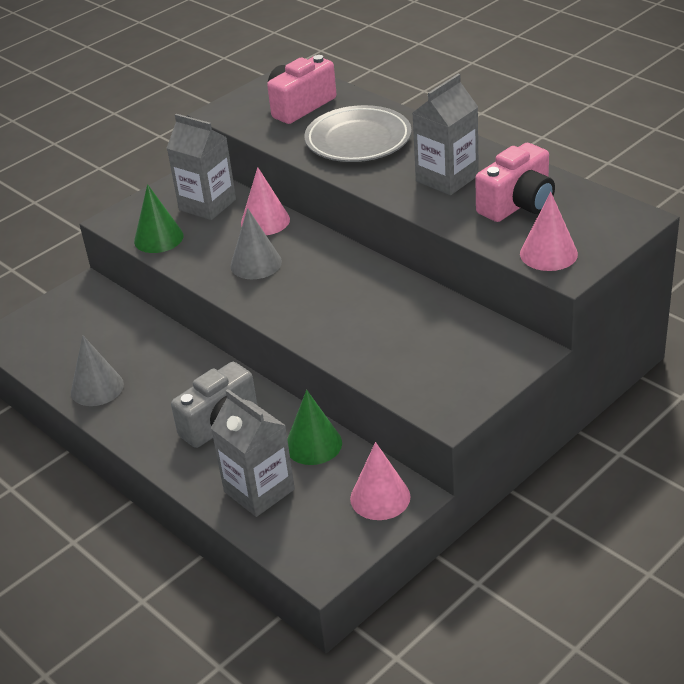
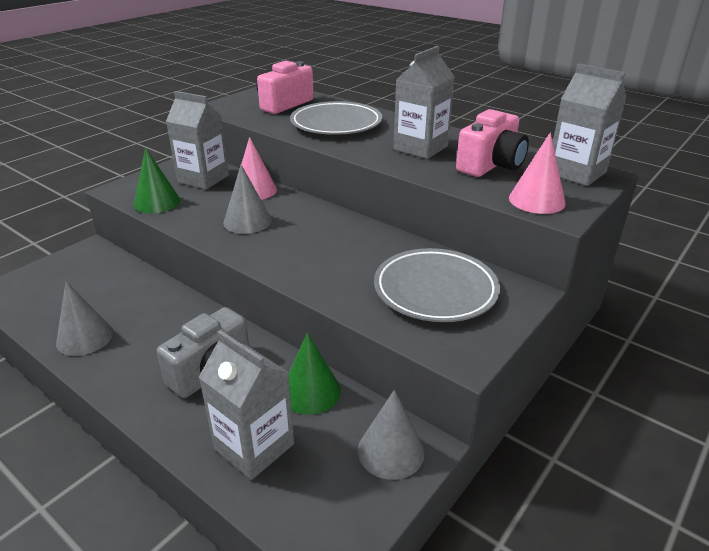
camera: 10 degrees left, 5 degrees down
pink cone [350,442,410,520] -> grey cone [358,390,425,480]
none -> grey plate [374,248,500,322]
none -> grey carton [553,63,626,186]

